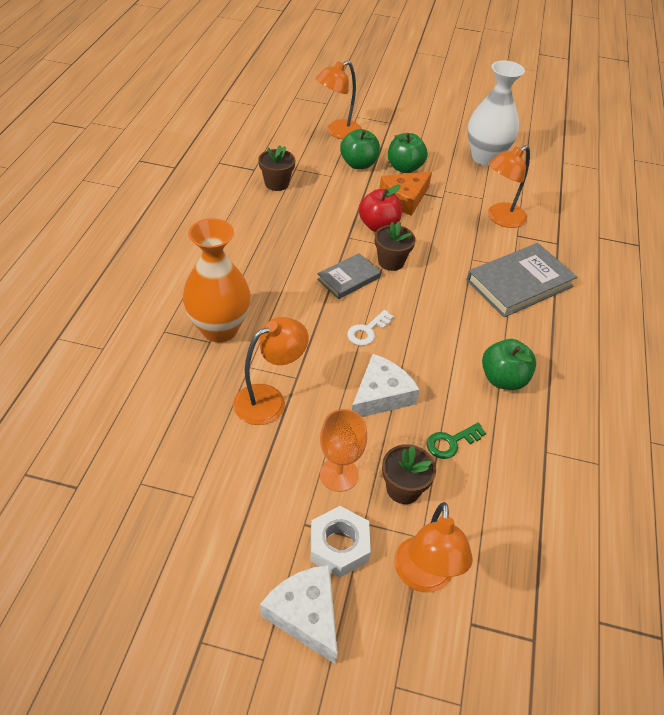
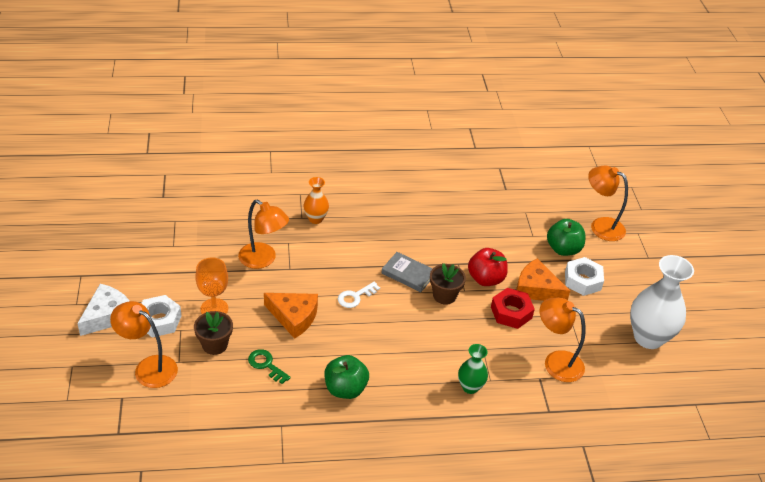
camera: 70 degrees right, 5 degrees down
orange vase [183,218,251,342] -> orange vase [303,177,329,224], size x0.53
brown flower pot [258,145,295,191] -> none
white key [347,310,394,346] -> white key turned 60 degrees counterclockwise [338,281,380,308]
white cheese [352,354,420,417] -> orange cheese [264,293,318,339]
green apple [388,133,428,173] -> white nut [565,257,604,296]
orange lamp [394,502,473,593] -> orange lamp turned 45 degrees clockwise [110,301,178,388]
grey book [466,243,577,317] -> green vase [458,344,488,394]
none -> red nut [491,288,535,329]

